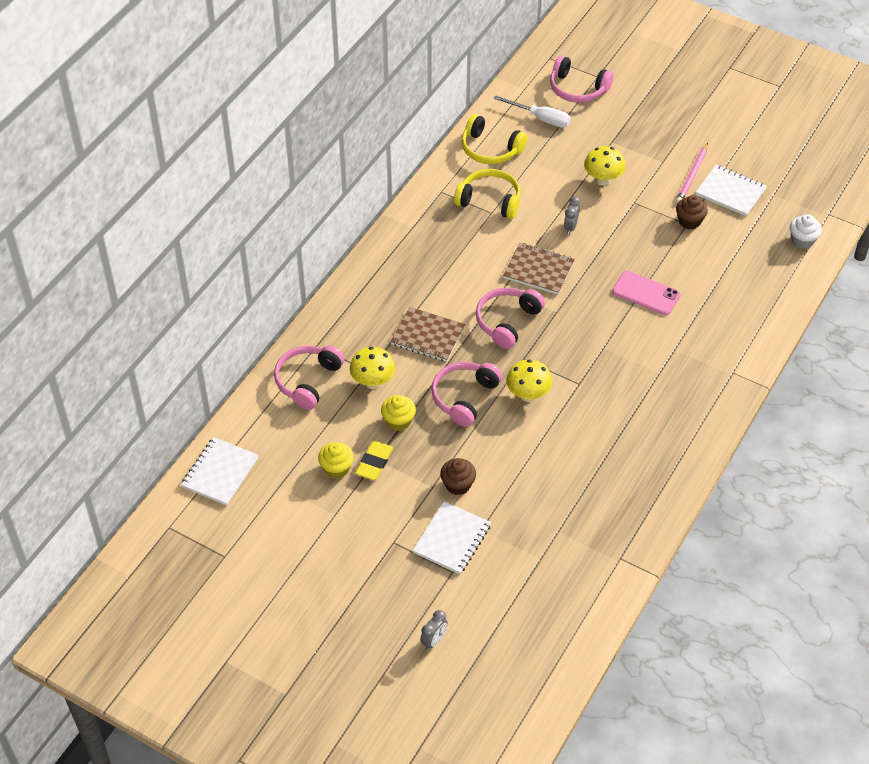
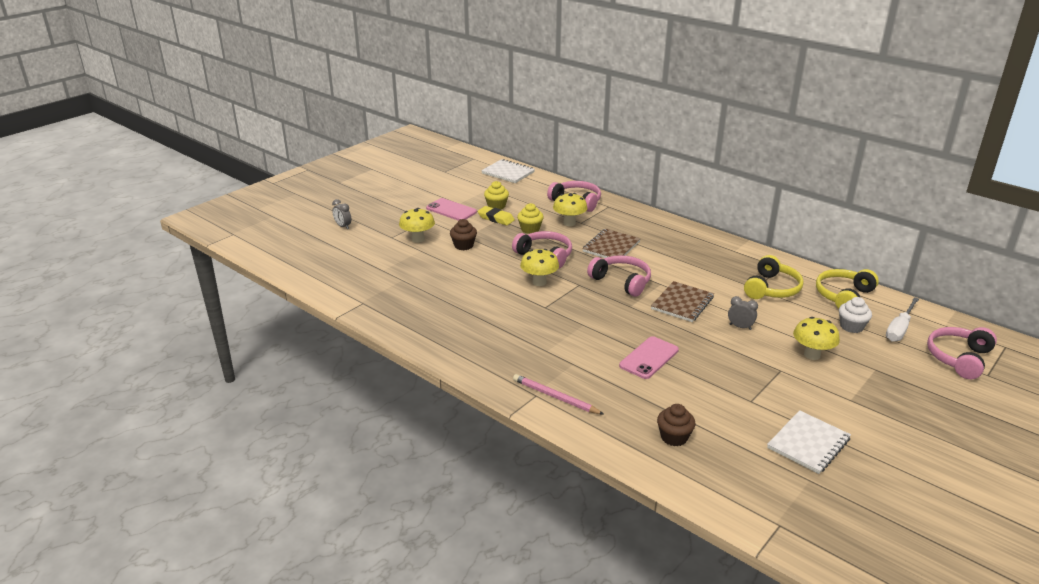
camera: 100 degrees right, 20 degrees down
white notebook [412,501,491,574] -> yellow mushroom [399,208,435,243]
pink pencil [676,143,708,203] -> pink pencil moved to [513,374,604,415]
brown cupcake [676,195,708,229] -> brown cupcake moved to [657,404,696,446]
white cupcake [790,214,822,249] -> white cupcake moved to [839,297,872,333]
none -> pink phone [426,198,477,221]

